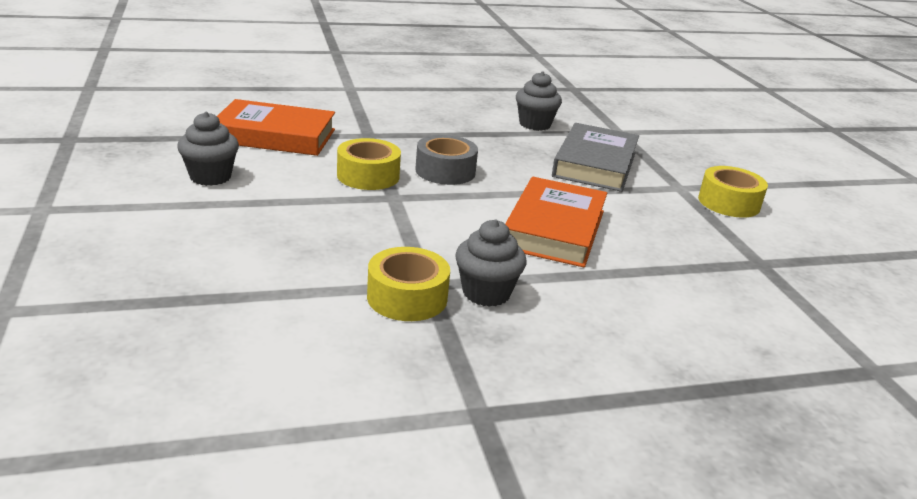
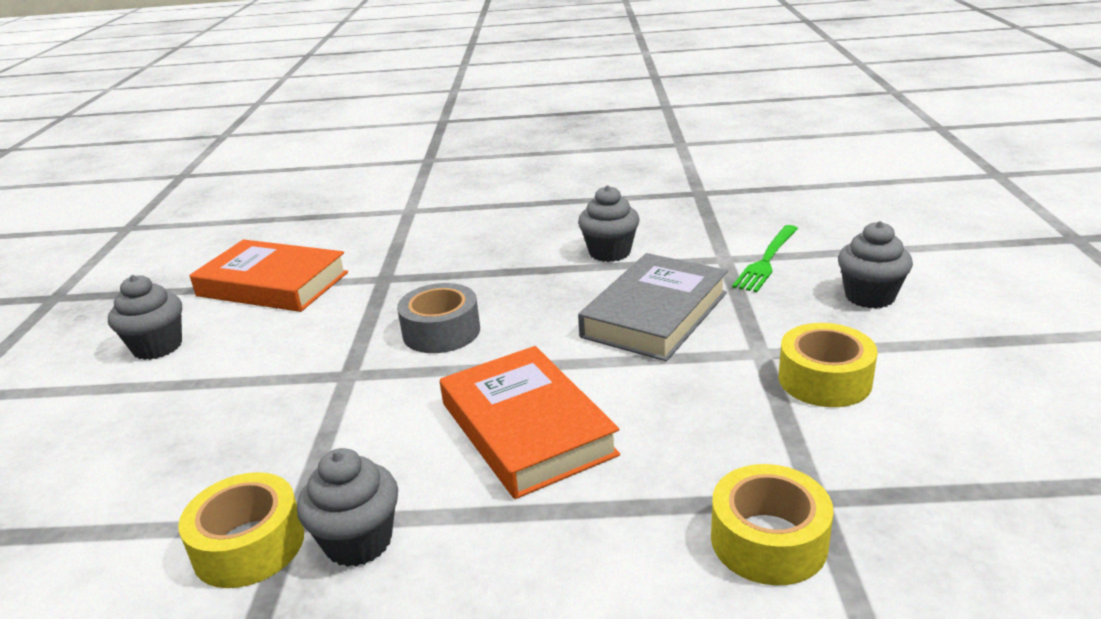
camera: 20 degrees right, 0 degrees up
yellow tape [337,138,401,190] -> yellow tape moved to [711,464,834,585]
orange book [505,177,607,268] -> orange book turned 60 degrees counterclockwise [440,346,620,499]
none -> green fork [732,225,798,292]
none -> grey cupcake [838,221,913,309]

